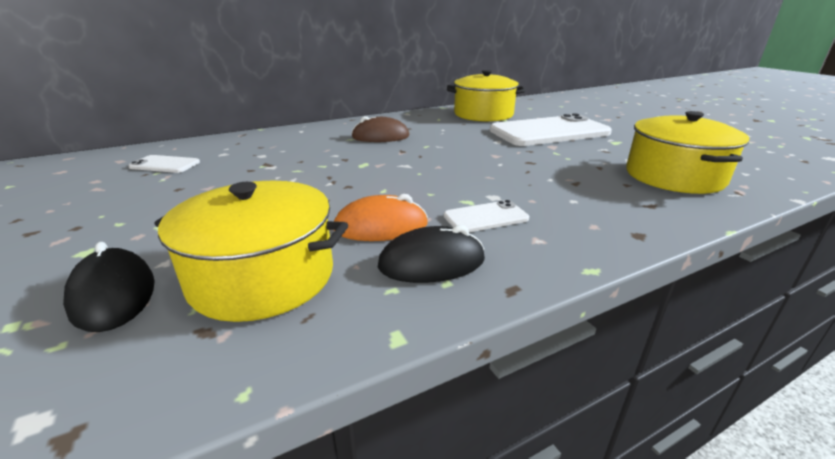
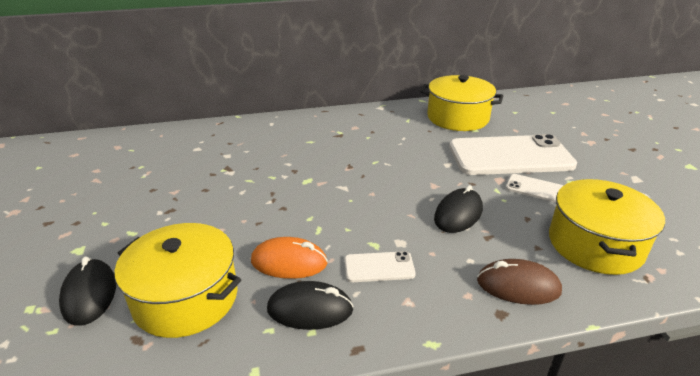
camera: 15 degrees right, 5 degrees up
white phone [128,155,200,173] -> white phone moved to [506,174,564,202]
brown mouse [352,116,410,142] -> brown mouse moved to [477,259,562,305]
none -> black mouse [434,185,483,233]

